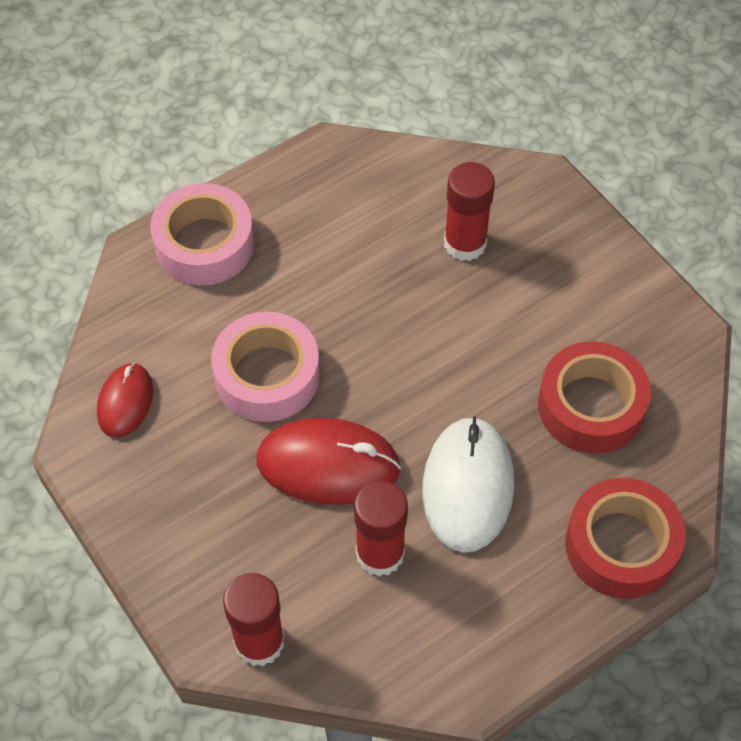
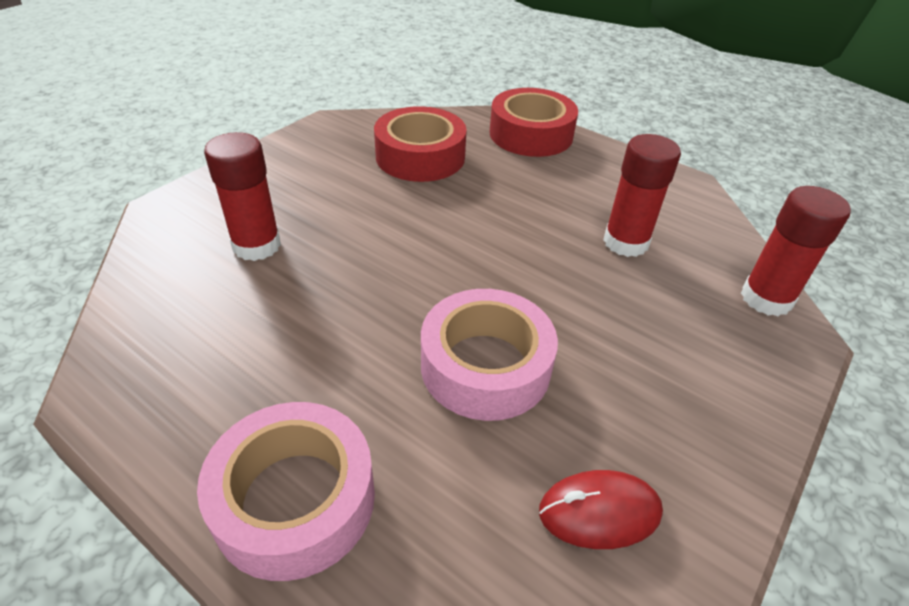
camera: 110 degrees left, 15 degrees down
red mouse [256,418,401,505] -> none
white mouse [422,416,514,552] -> none

